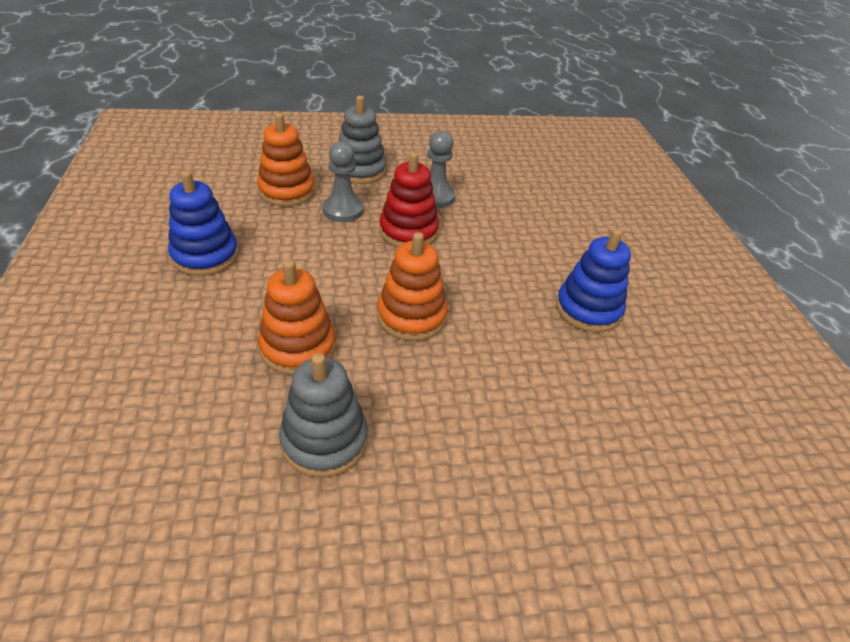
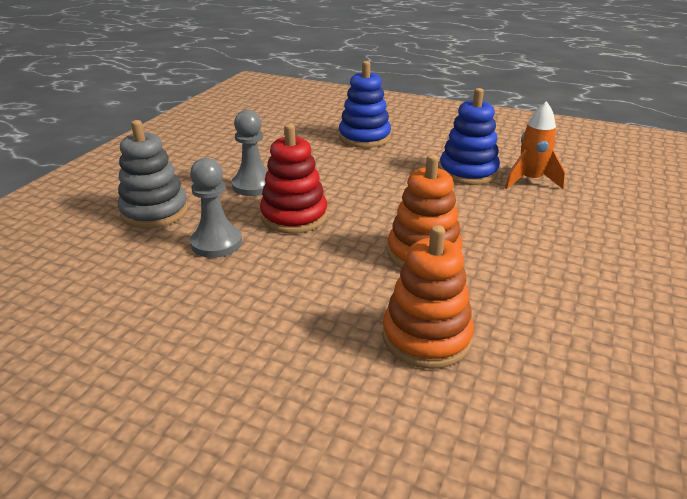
camera: 55 degrees left, 10 degrees down
blue stacking toy [168,171,239,276] -> blue stacking toy moved to [339,61,391,148]
orange stacking toy [257,113,315,206] -> none
grey stacking toy [279,353,368,478] -> none
none -> orange rocket [505,101,565,189]

